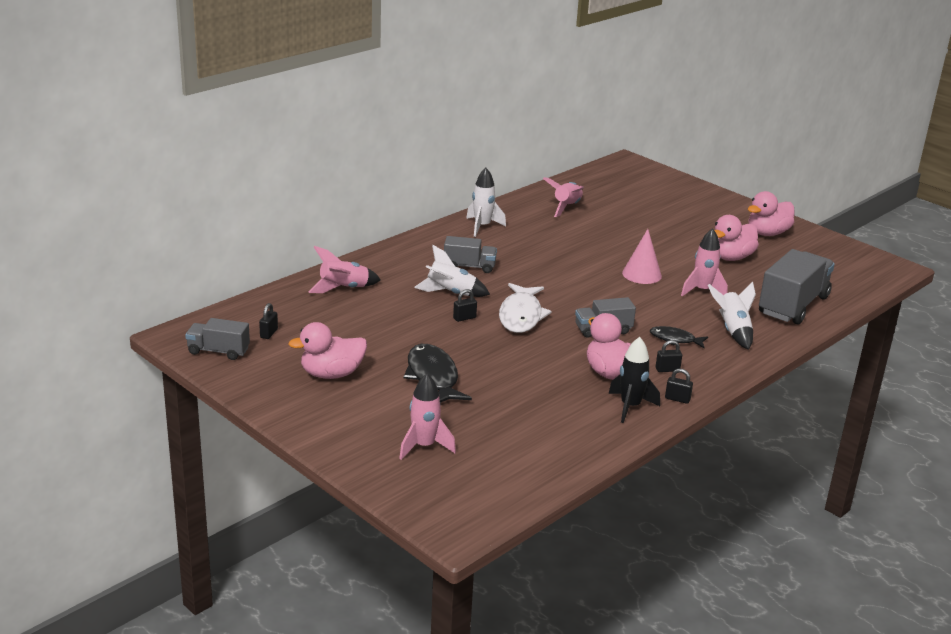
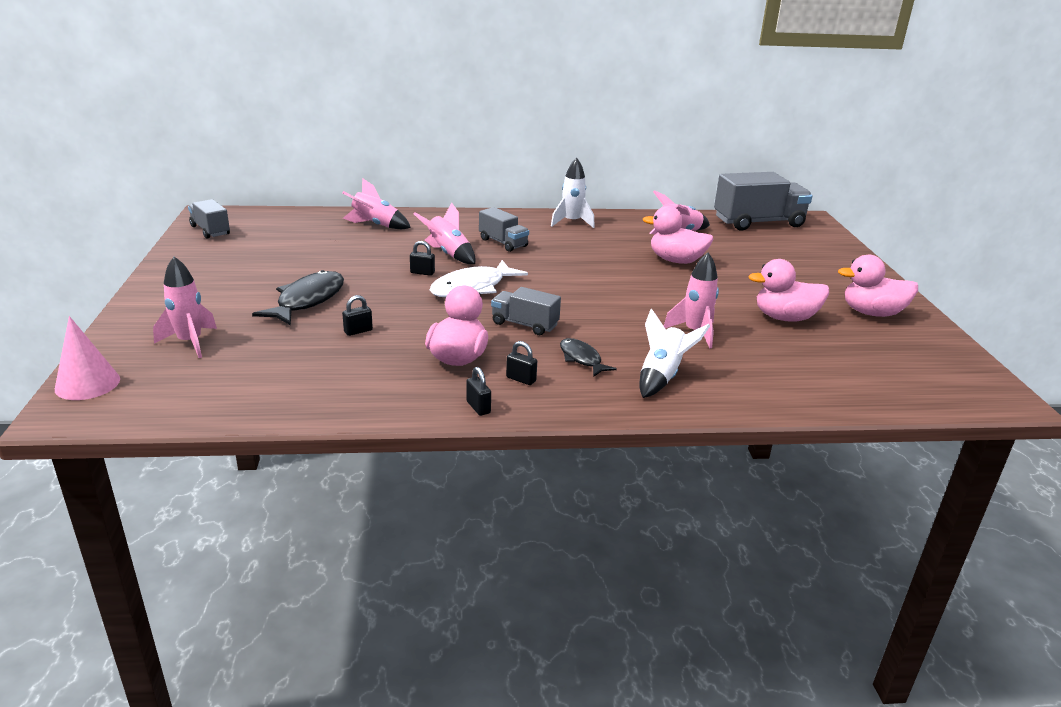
camera: 40 degrees right, 0 degrees up
black padlock [259,303,278,339] -> black padlock moved to [342,295,373,336]
pink duck [288,322,367,379] -> pink duck moved to [643,206,713,264]
white rocket [414,245,490,297] -> pink rocket [414,202,475,264]
black rocket [608,337,660,423] -> none
pink cone [622,229,662,284] -> pink cone moved to [55,316,120,400]
grey truck [759,249,835,324] -> grey truck moved to [714,172,813,231]

